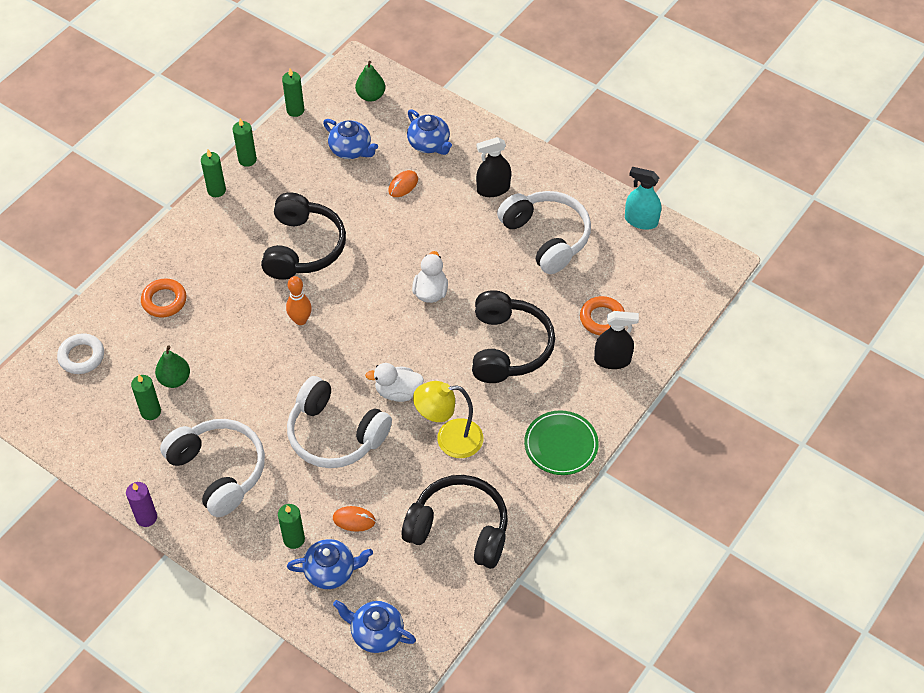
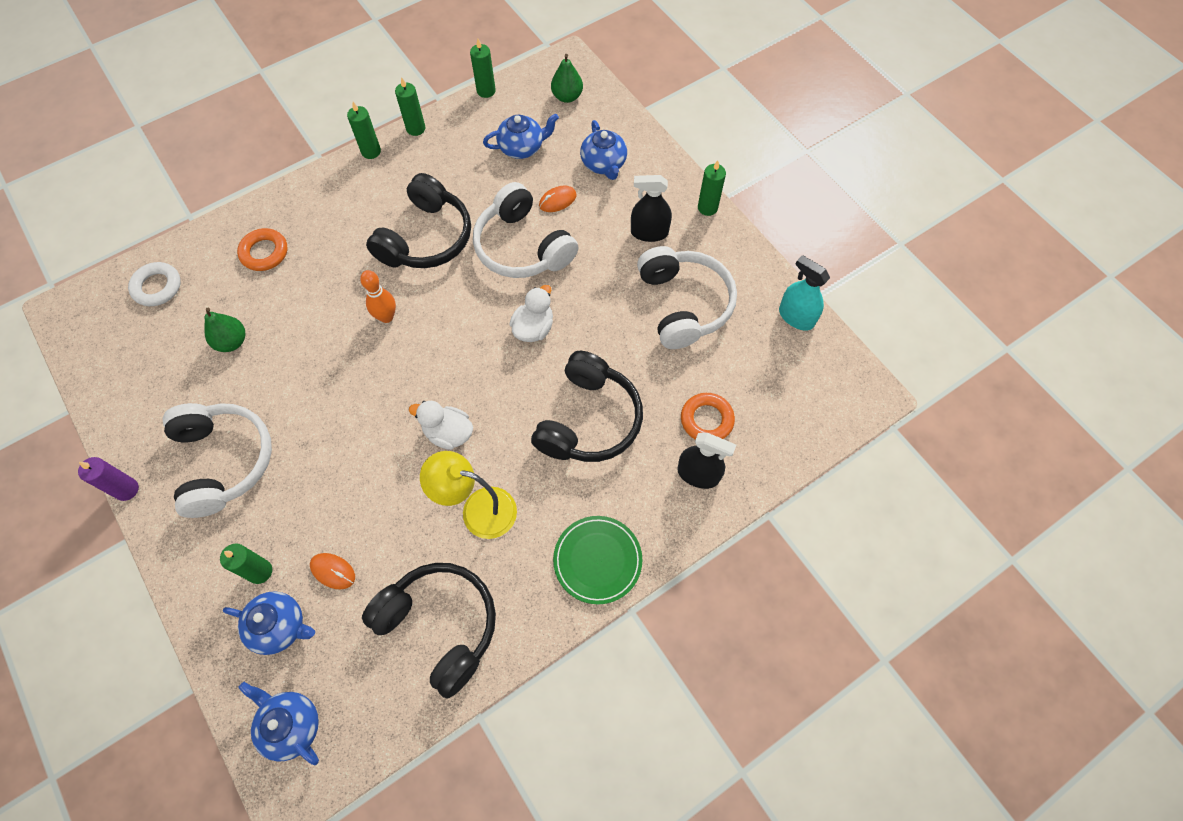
camera: 20 degrees right, 10 degrees up
green candle [131,375,161,420] -> green candle moved to [698,160,726,216]
white headphones [287,376,392,468] -> white headphones moved to [473,182,578,278]
blue teapot [323,119,378,159] -> blue teapot turned 75 degrees counterclockwise [483,113,559,159]

